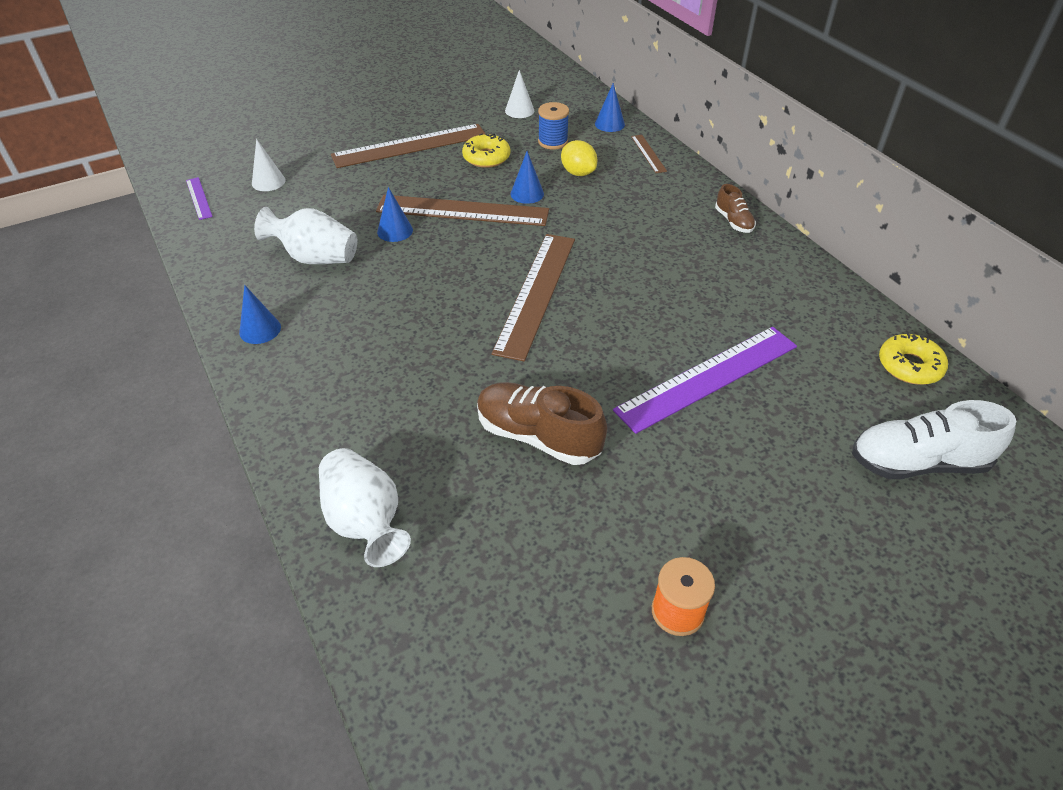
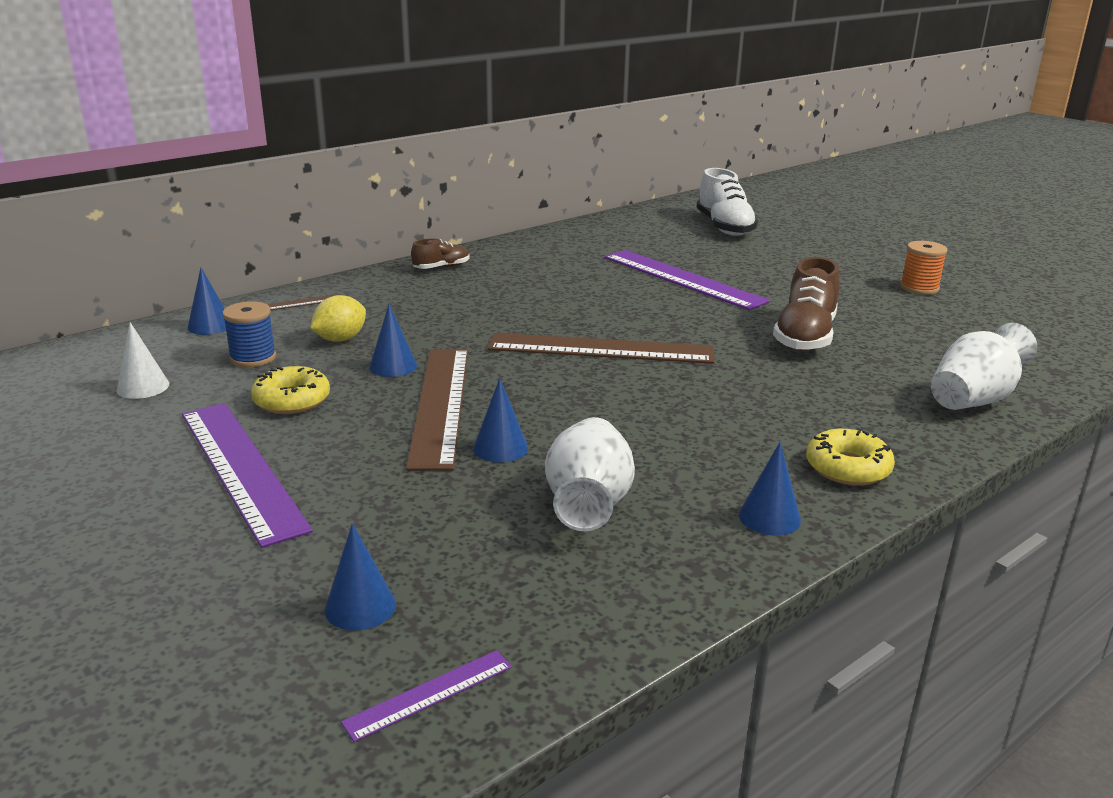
camera: 100 degrees left, 20 degrees down
white cone [252,139,286,191] -> blue cone [325,523,396,631]
brown ruler [331,124,485,168] -> purple ruler [182,403,313,548]
yellow donut [879,332,948,385] -> yellow donut moved to [806,429,895,485]

